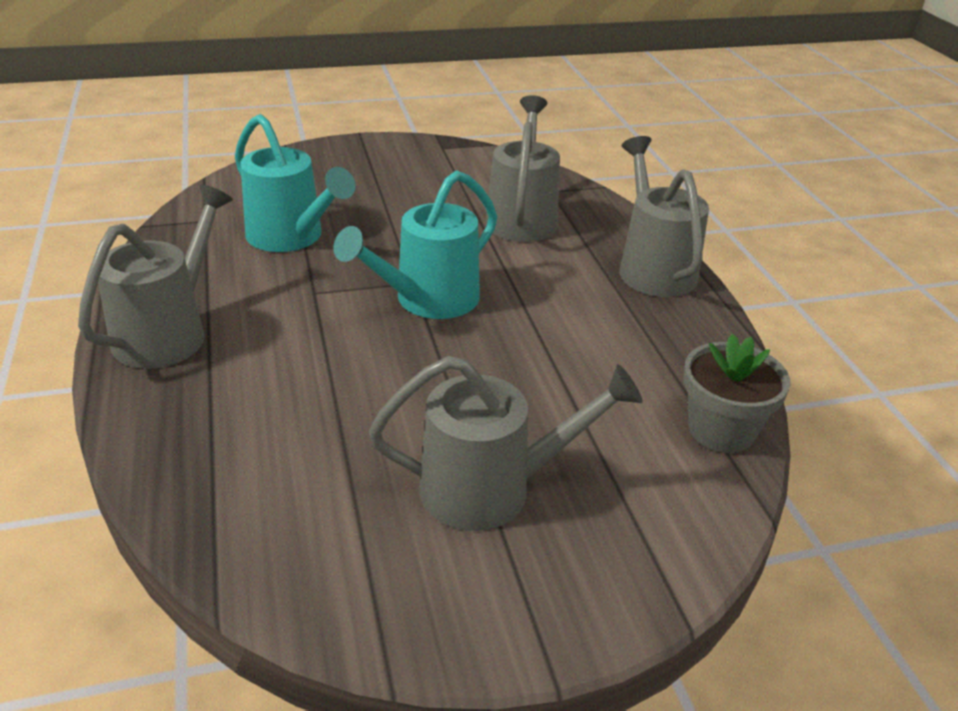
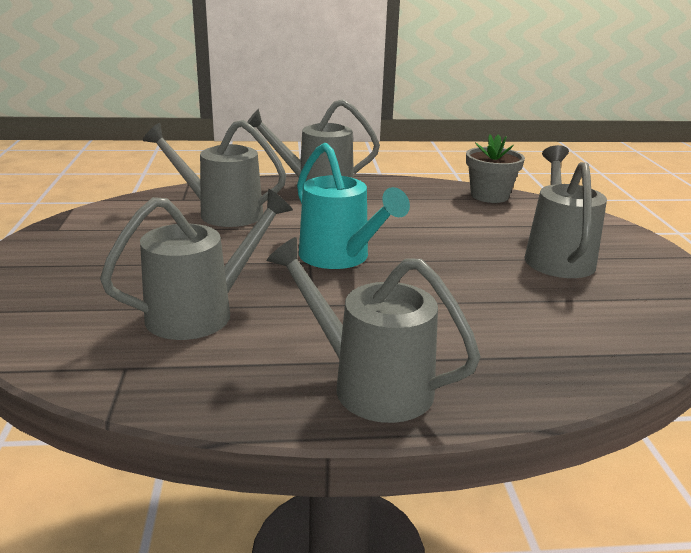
camera: 80 degrees left, 10 degrees down
turquoise watering can [235,114,356,252] -> grey watering can [100,189,293,340]

